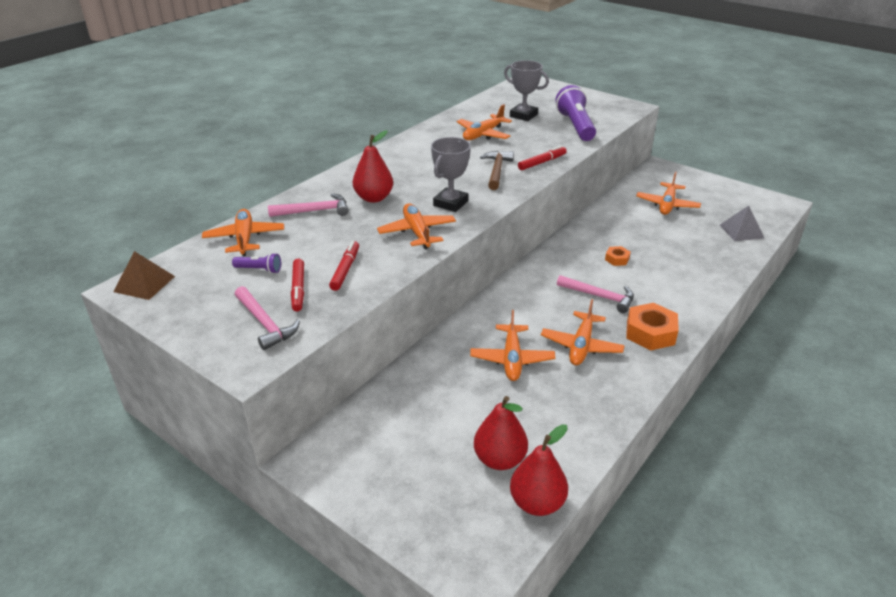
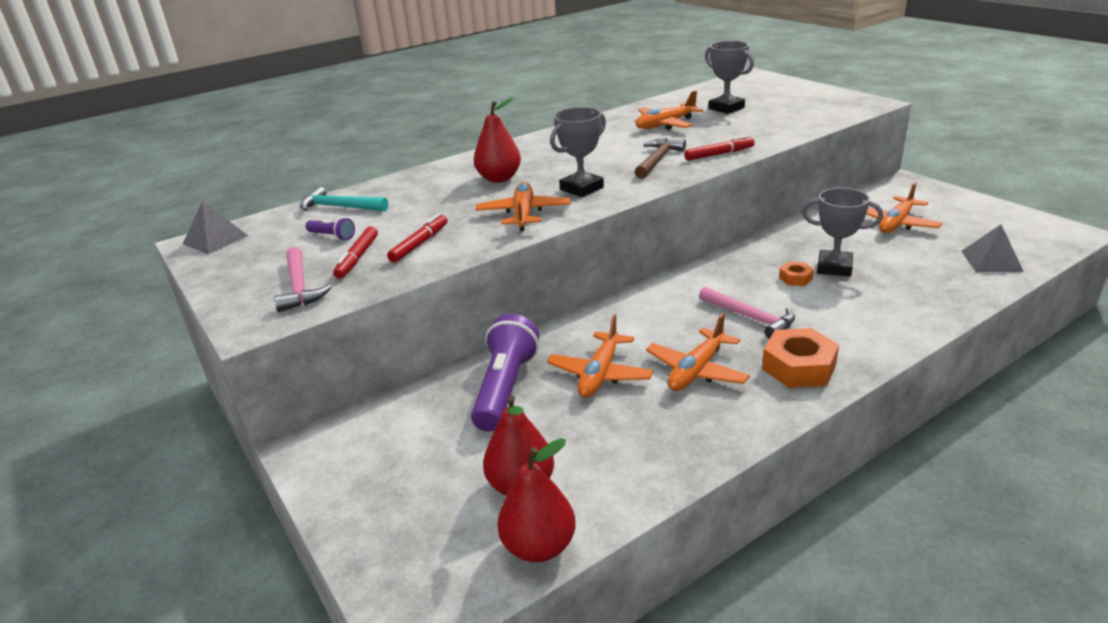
camera: 20 degrees right, 5 degrees down
brown pyramid [113,251,175,300] -> grey pyramid [183,201,248,254]
orange plane [202,209,284,256] -> turquoise hammer [300,186,388,211]
pink hammer [268,193,348,217] -> none
purple flashlight [555,85,596,141] -> purple flashlight moved to [471,314,539,432]
none -> grey trophy [802,188,883,277]

